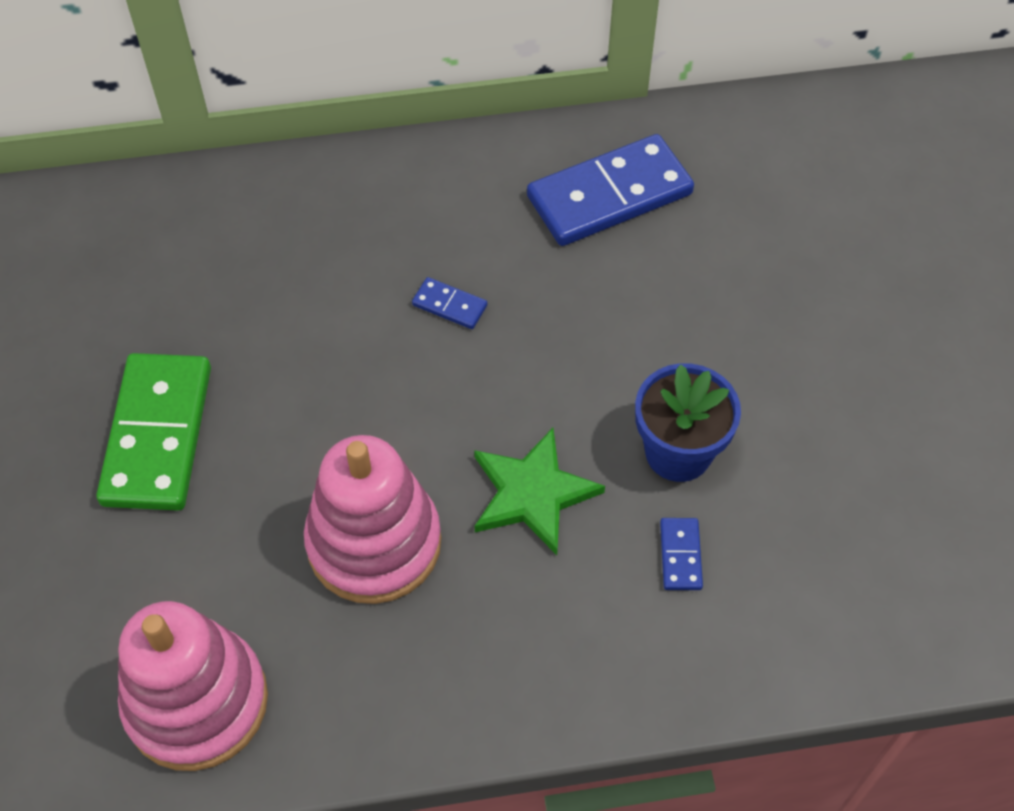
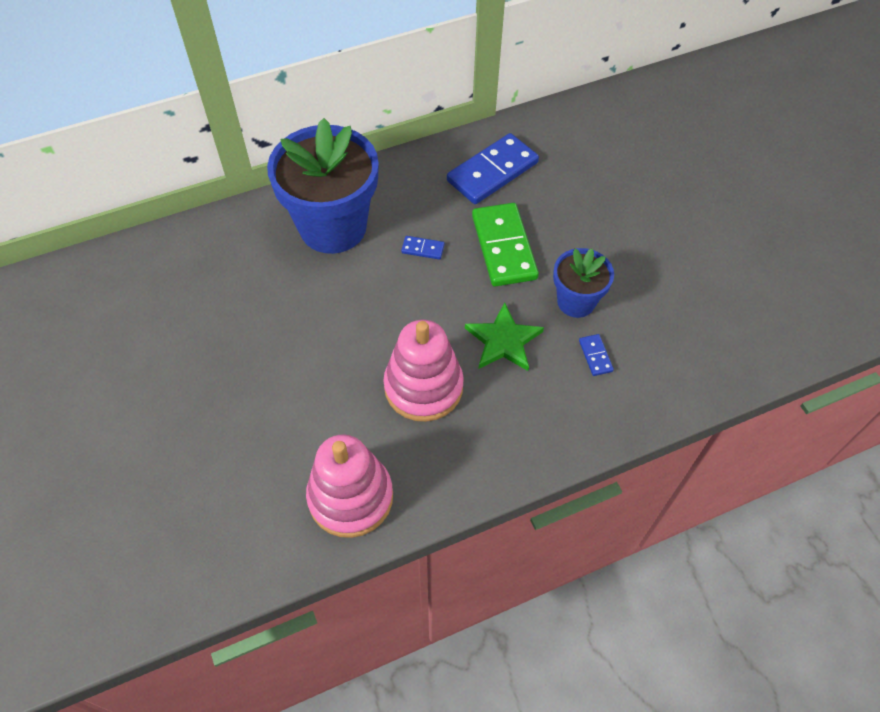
camera: 15 degrees left, 0 degrees up
green domino [96,353,211,511] -> green domino moved to [472,203,539,287]
none -> blue flower pot [267,118,379,254]

